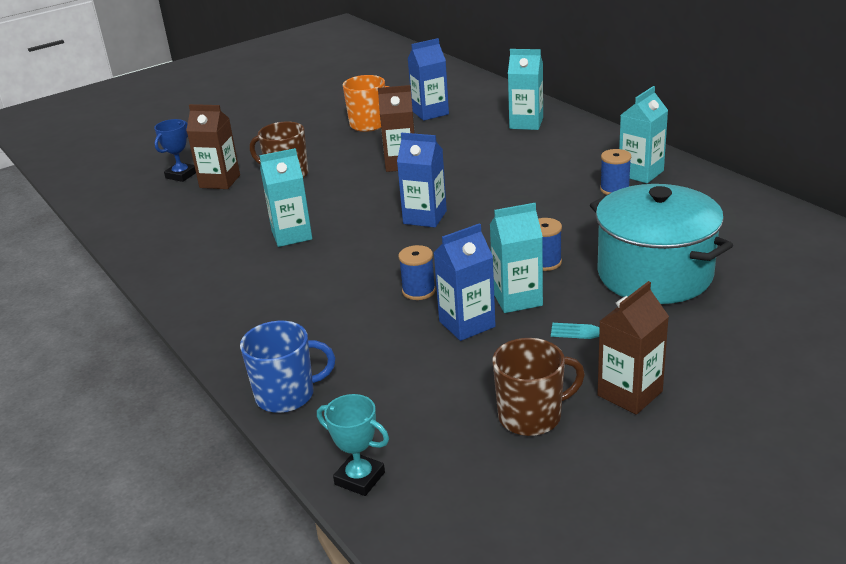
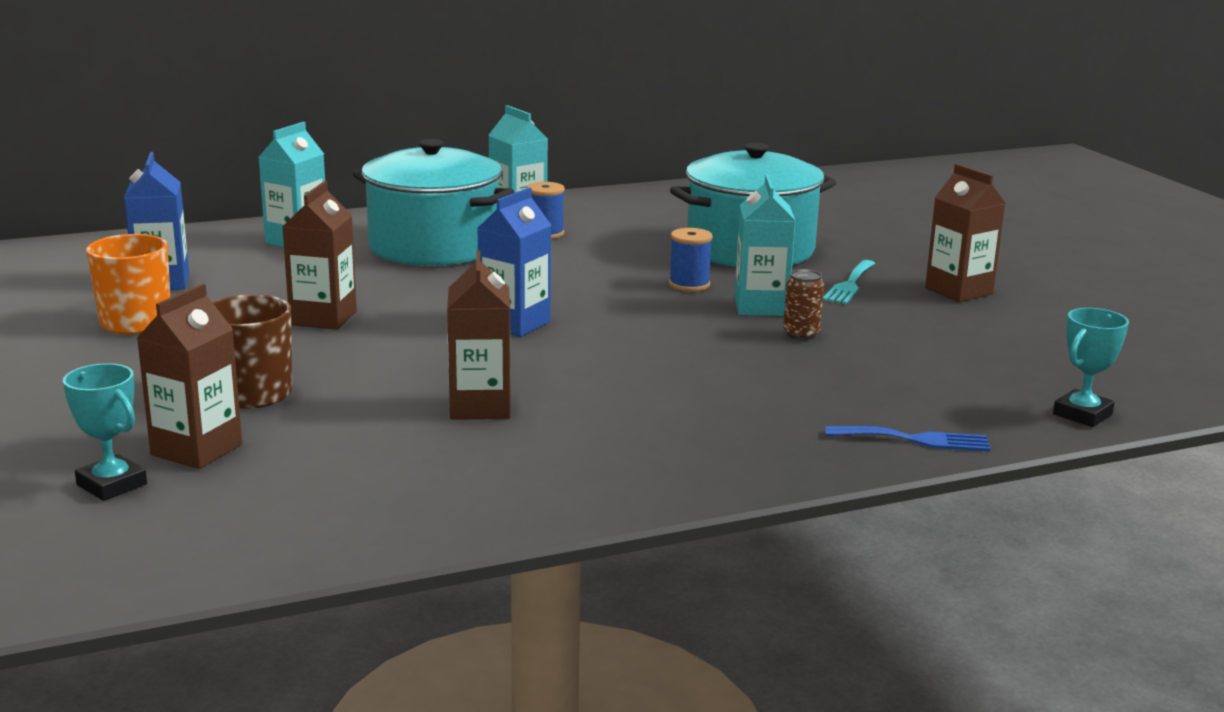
camera: 80 degrees left, 10 degrees down
blue trophy [154,119,196,182] -> turquoise trophy [63,363,147,501]
blue mug [240,321,335,413] -> blue fork [825,426,991,451]
turquoise carton [259,148,312,247] -> brown carton [447,250,511,420]
blue spool [399,245,436,300] -> none
blue carton [433,223,496,341] -> brown can [783,269,824,340]
brown mug [492,338,585,436] -> none
none -> turquoise pot [353,139,515,266]

